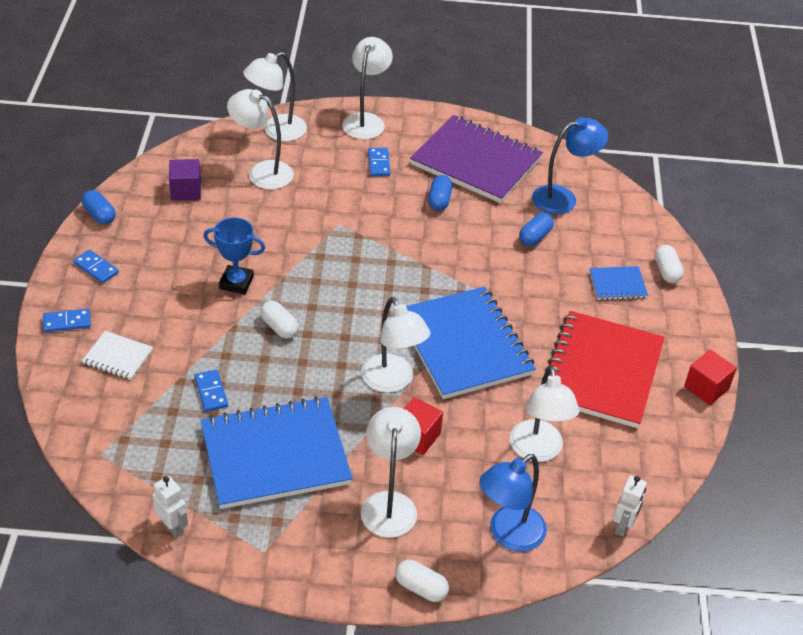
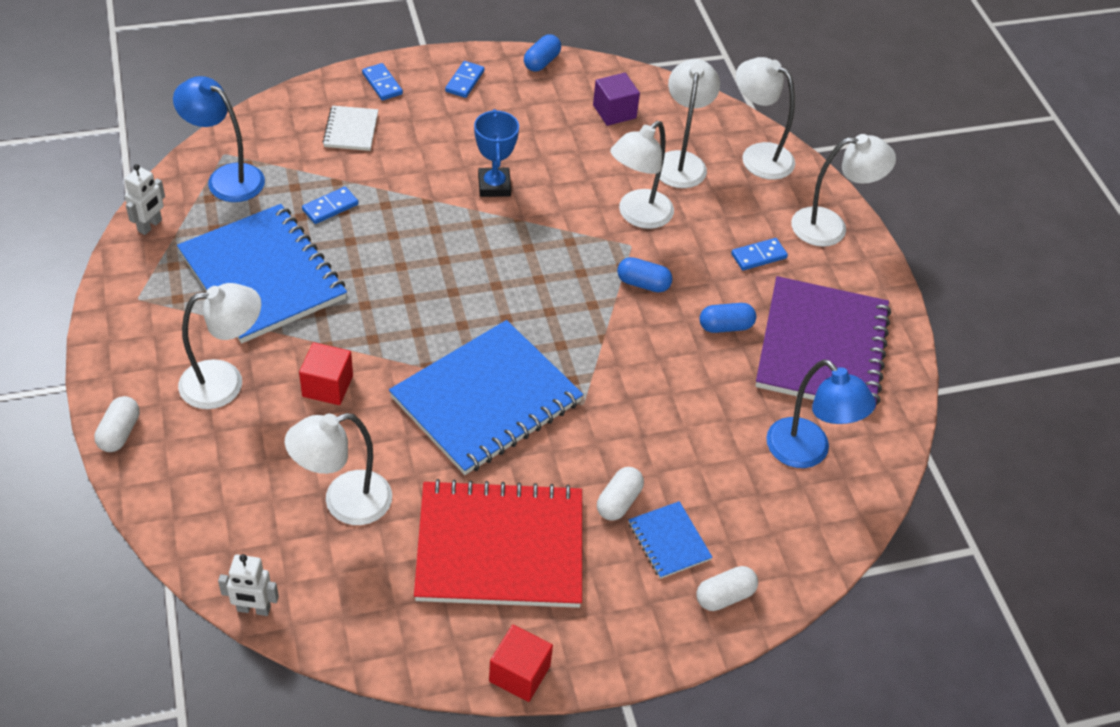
camera: 70 degrees right, 5 degrees up
white capsule [260,301,299,339] -> white capsule moved to [597,467,644,520]
white lamp [361,297,430,393] -> white lamp moved to [610,121,674,229]
blue lamp [479,454,547,552] -> blue lamp moved to [173,76,265,202]
blue capsule [519,213,554,246] -> blue capsule moved to [617,257,672,292]

